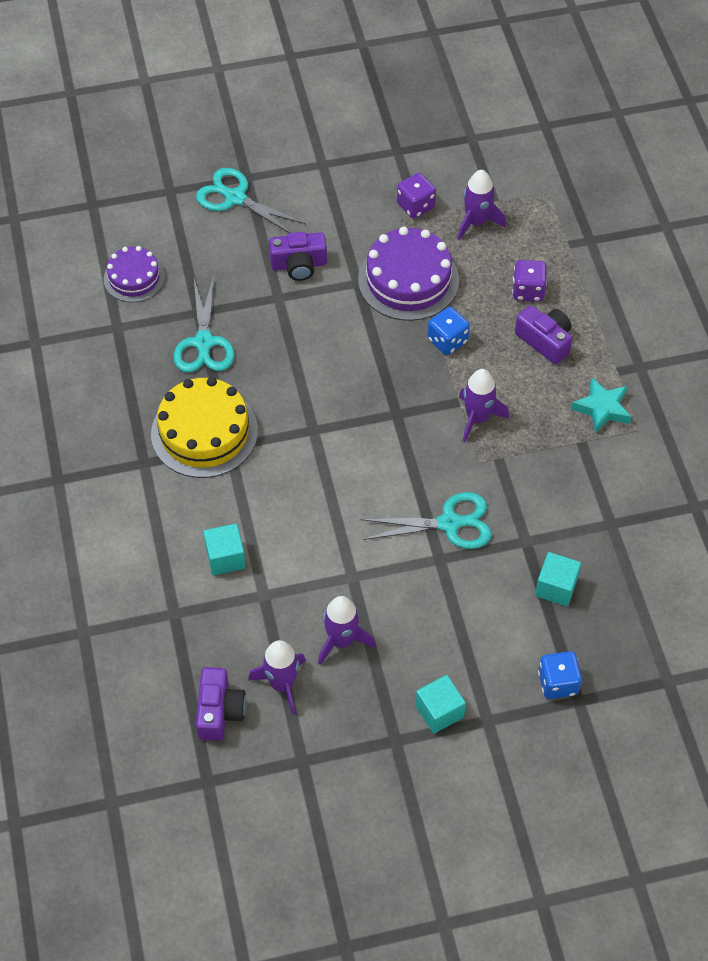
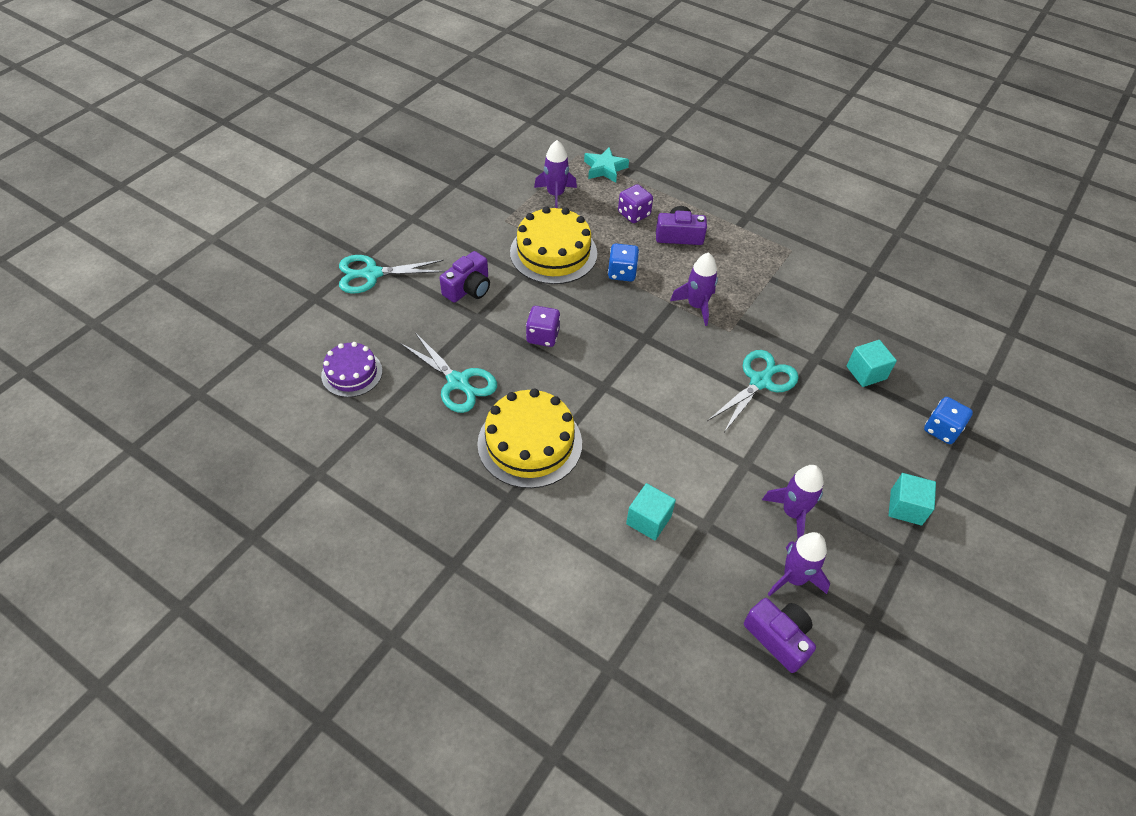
camera: 45 degrees left, 5 degrees down
purple cake [358,227,459,321] -> yellow cake [510,206,597,284]
purple dice [397,173,436,219] -> purple dice moved to [526,306,560,347]
turquoise star [571,377,631,434] -> turquoise star moved to [584,147,629,183]

